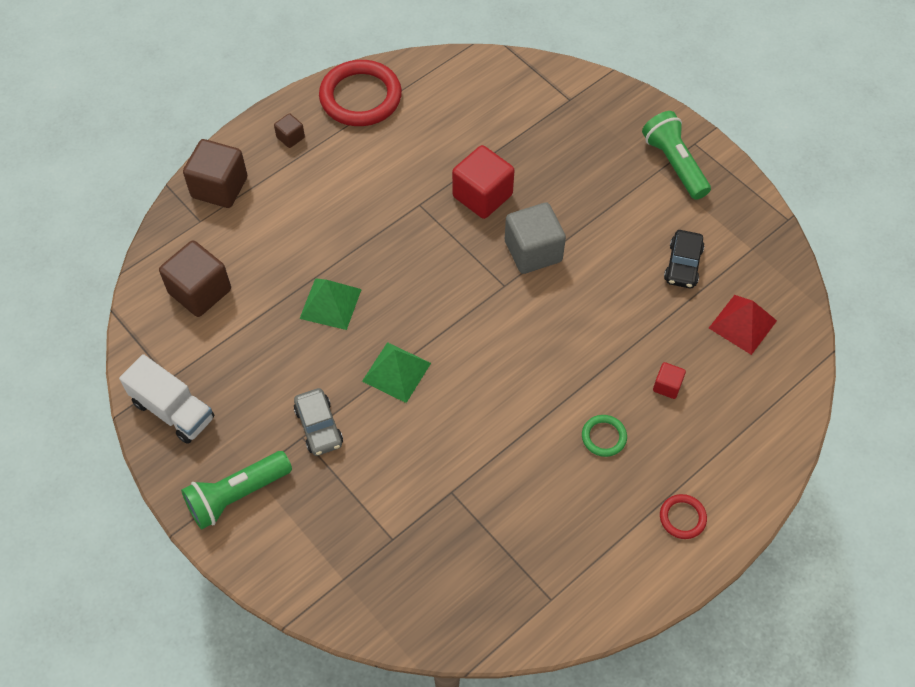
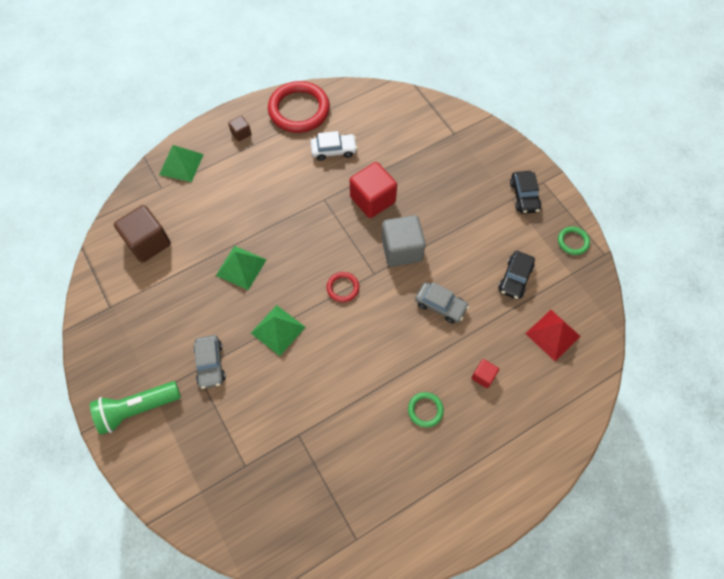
camera: 10 degrees right, 5 degrees up
white truck [119,354,214,444] -> none
brown cube [183,139,247,208] -> green pyramid [159,145,204,182]
green flashlight [642,111,711,200] -> black car [510,171,542,214]
red ring [660,494,707,539] -> red ring moved to [327,272,359,302]
none -> white car [310,131,358,161]
none -> grey car [415,282,469,323]
none -> green ring [558,226,590,255]

